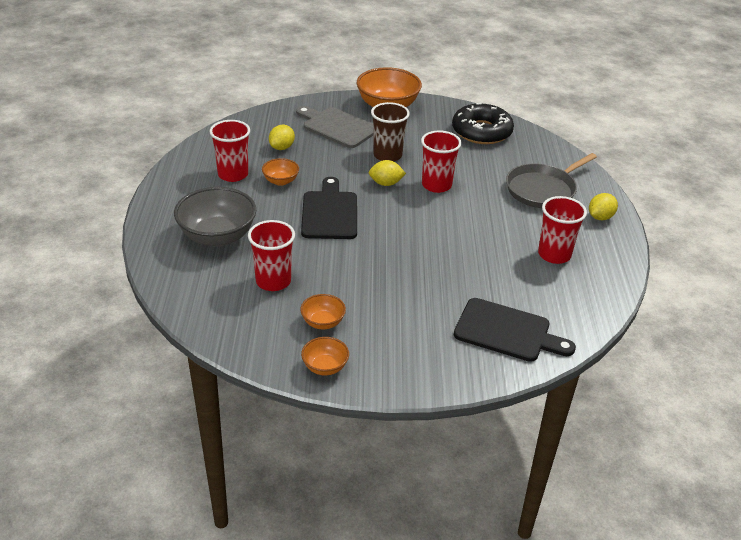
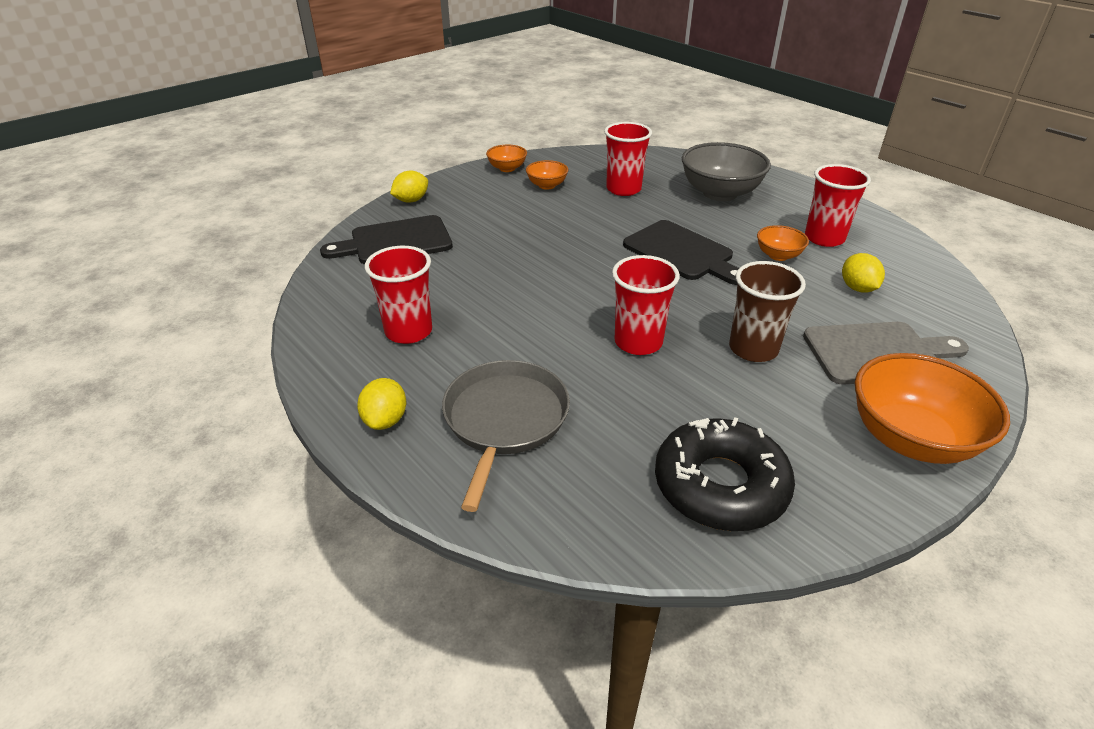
camera: 140 degrees right, 0 degrees up
yellow lemon [369,160,406,186] -> yellow lemon moved to [390,170,428,203]

